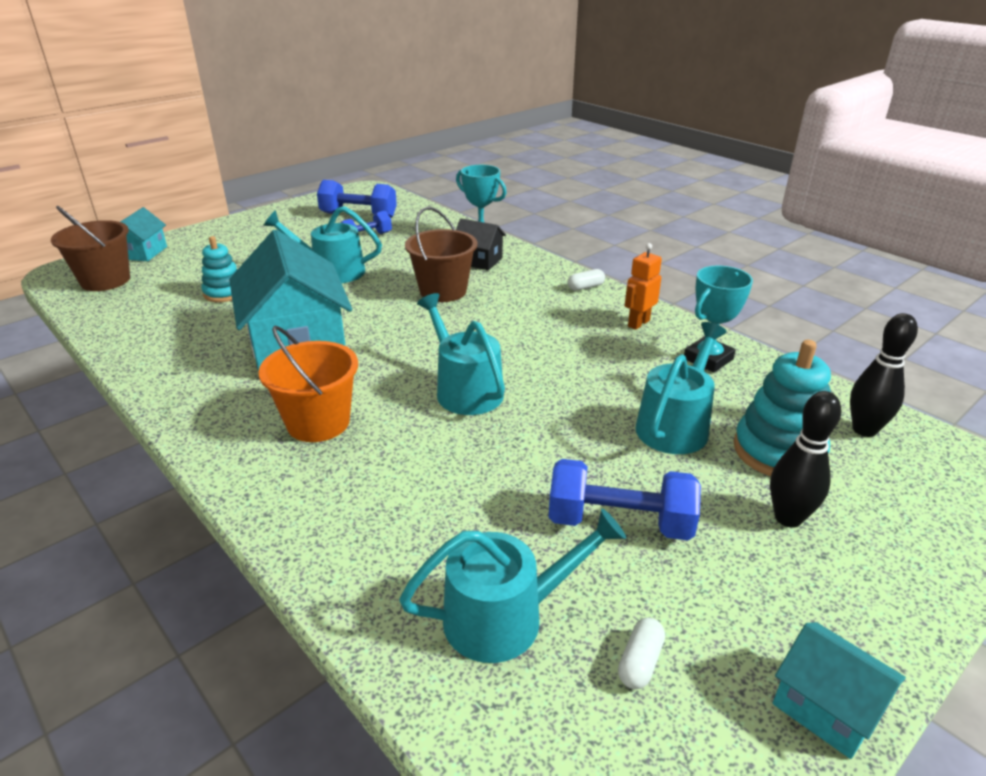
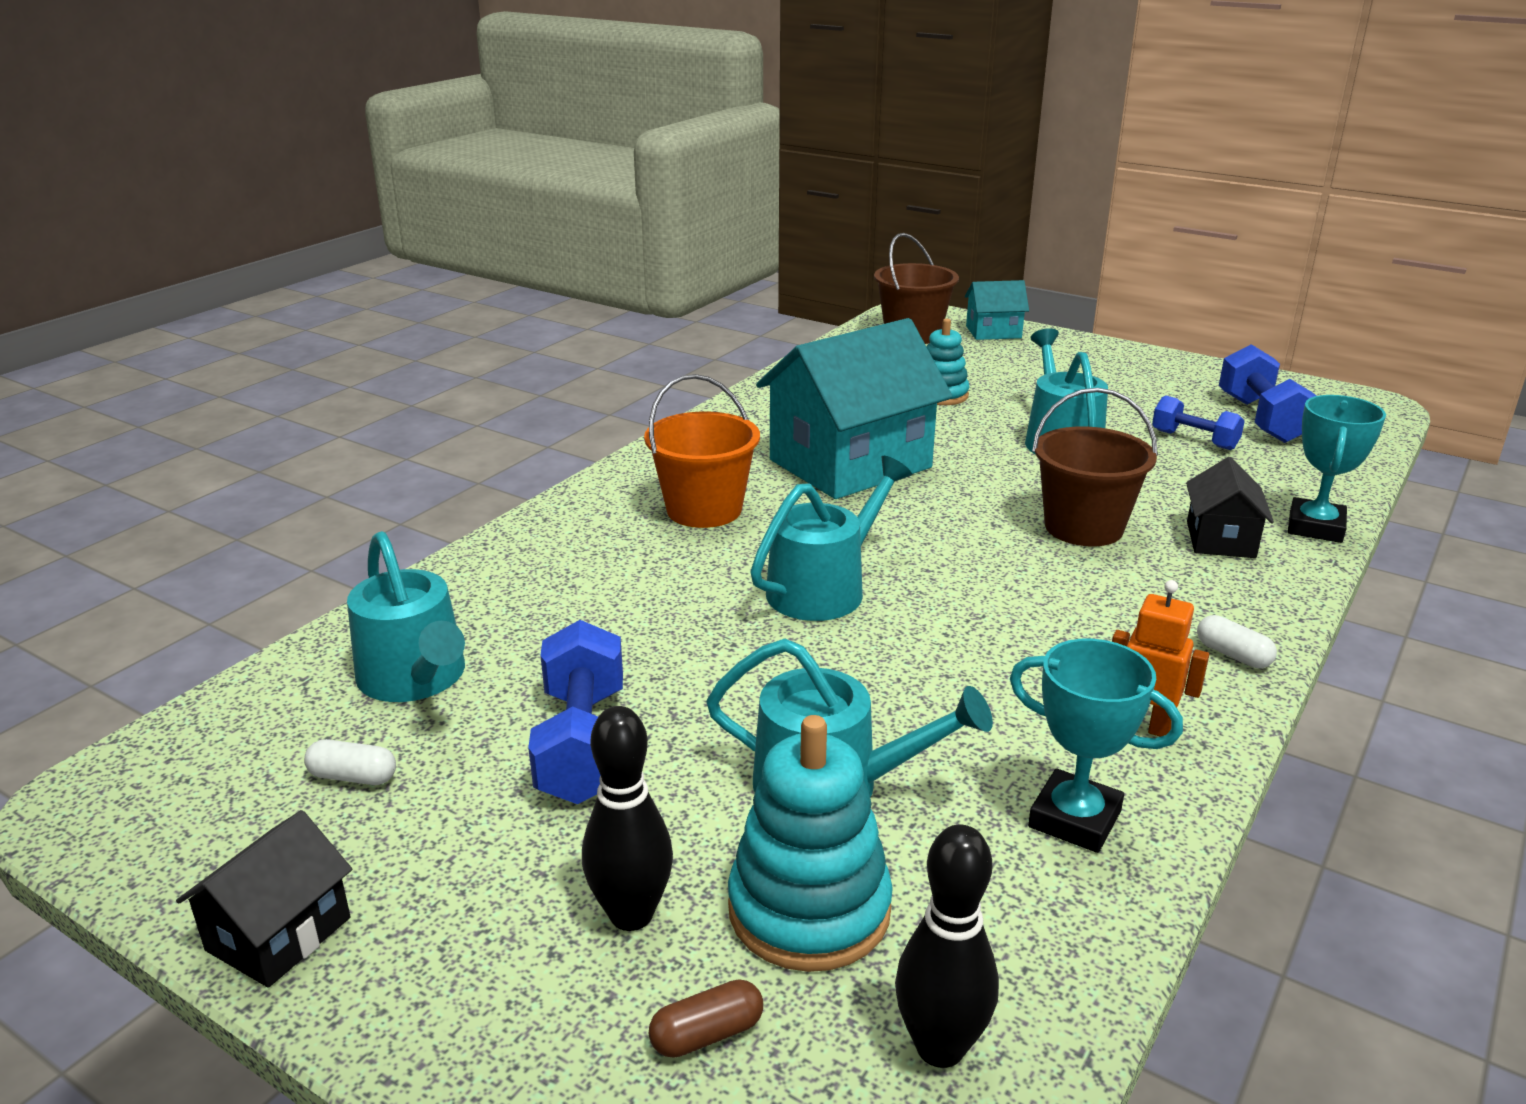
camera: 75 degrees right, 5 degrees down
turquoise house [773,622,906,759] -> black house [176,810,352,988]
none -> brown capsule [649,980,763,1058]

